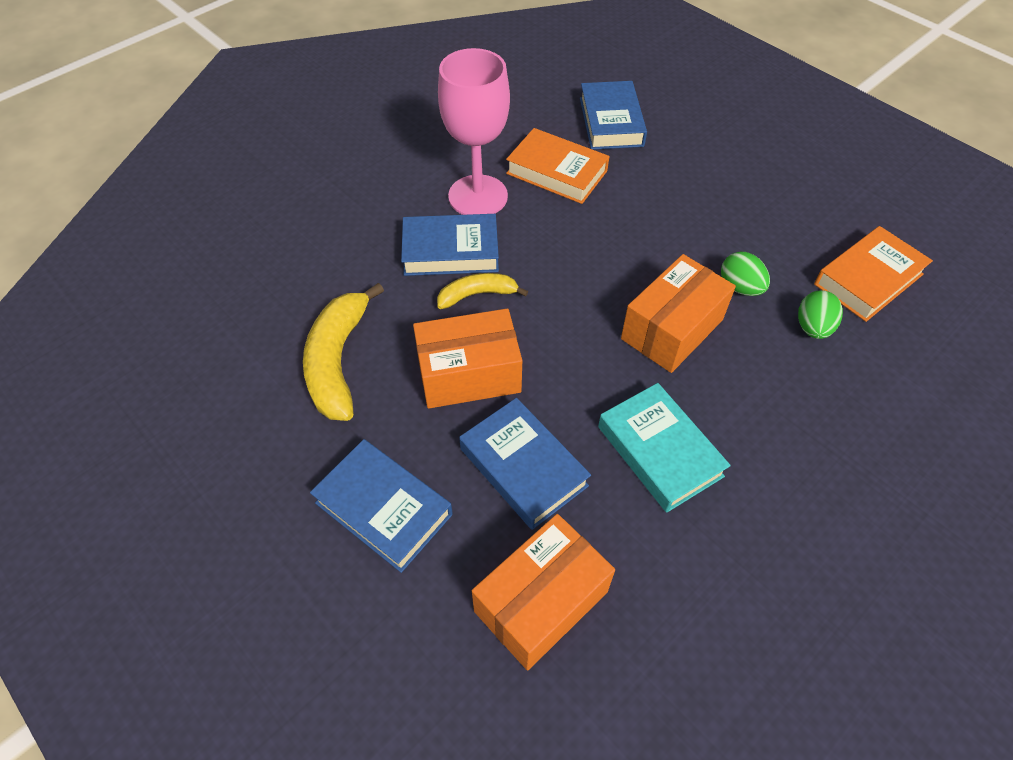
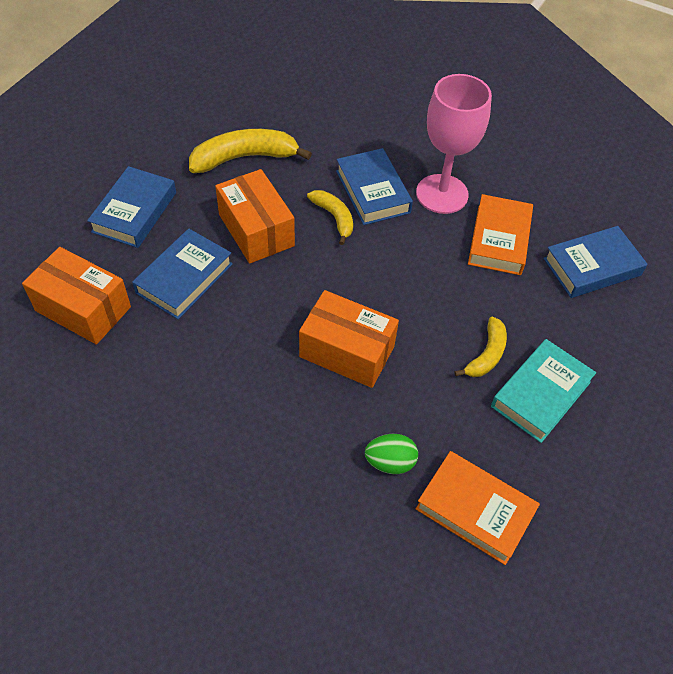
camera: 70 degrees right, 0 degrees up
turquoise book [598,383,731,513] -> turquoise book moved to [491,339,596,443]
green egg [721,252,770,296] -> none
none -> yellow banana [454,317,507,377]

